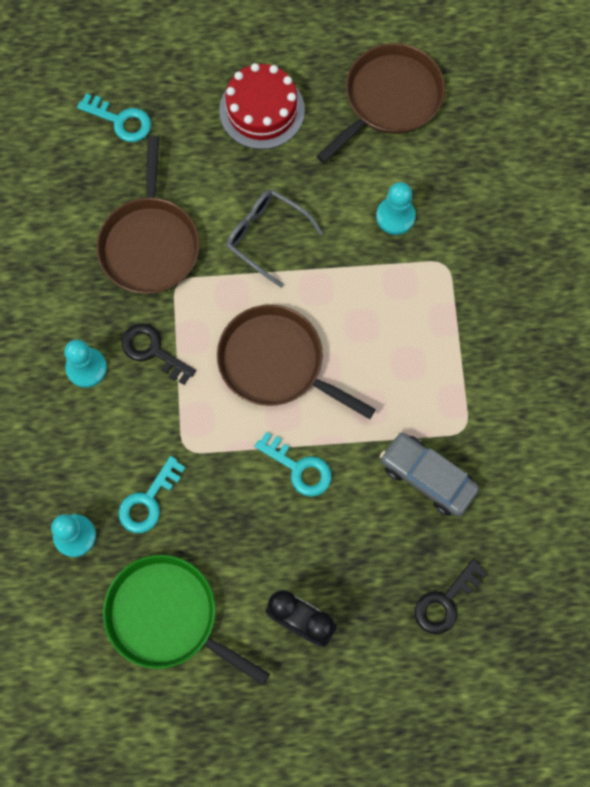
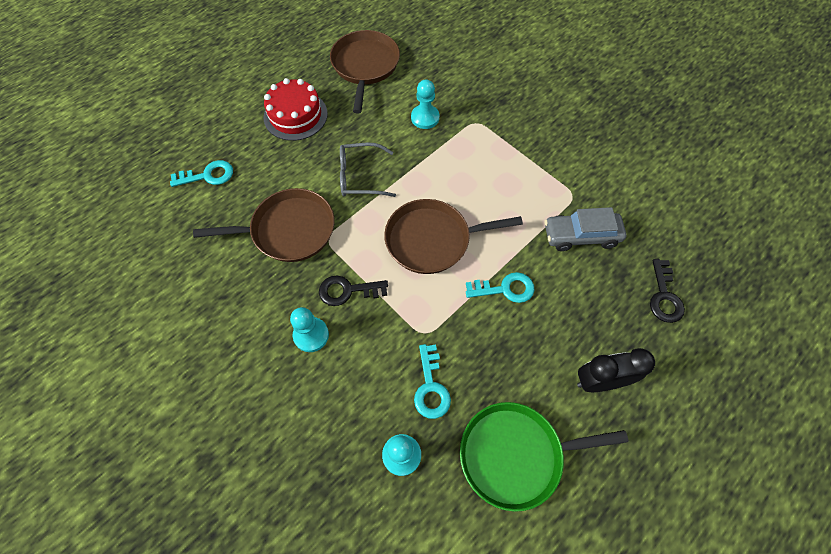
camera: 40 degrees left, 10 degrees down
brown pan [97,136,200,294] -> brown pan turned 60 degrees counterclockwise [193,188,334,262]

